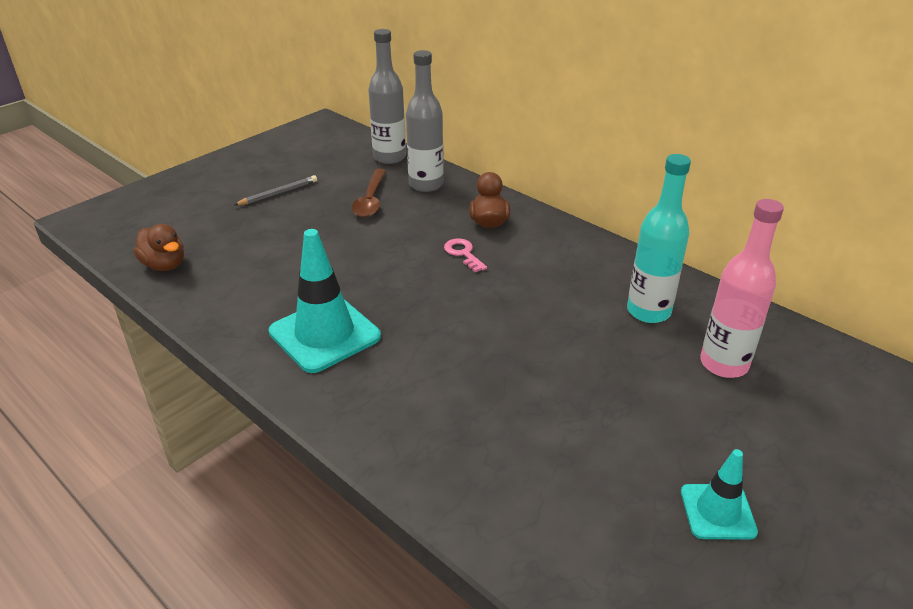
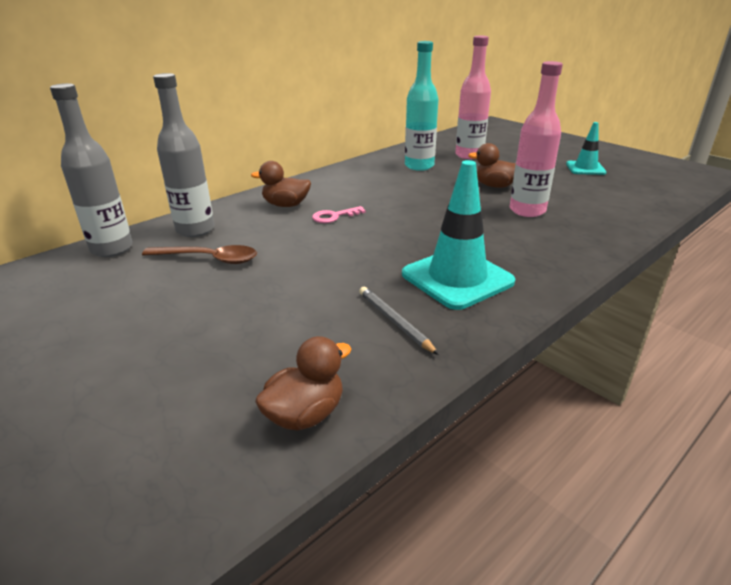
camera: 85 degrees left, 5 degrees down
grey pencil [234,175,317,205] -> grey pencil moved to [359,287,439,355]
none -> brown duck [468,143,516,188]
none -> pink bottle [510,61,563,217]

